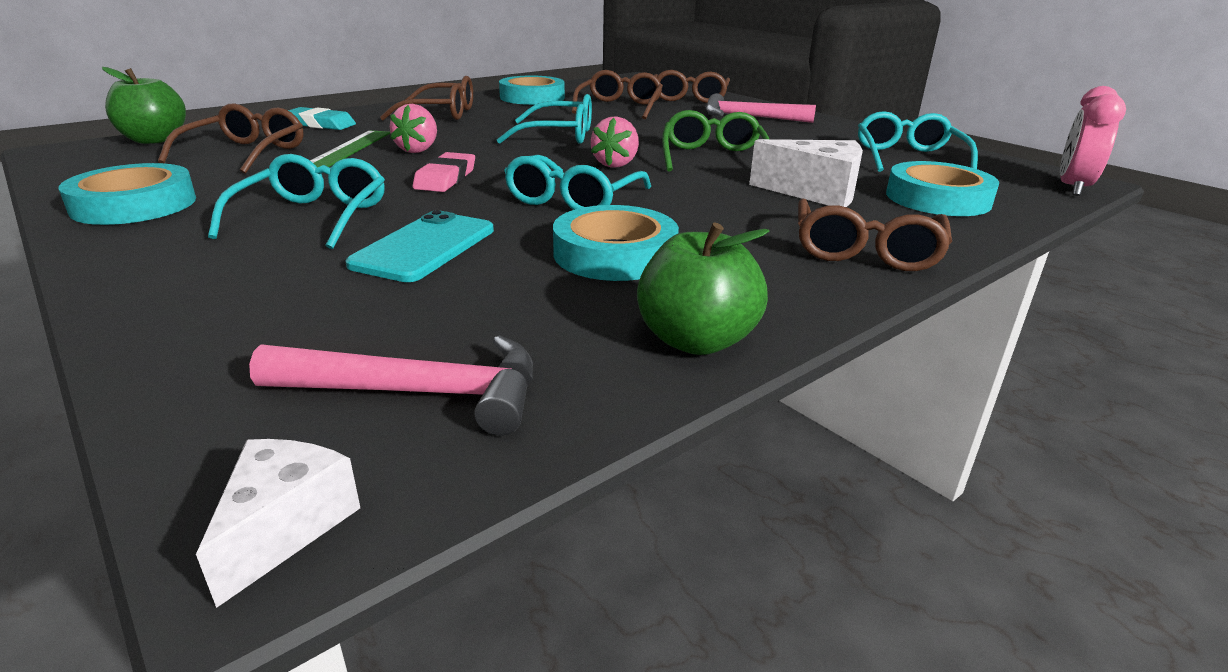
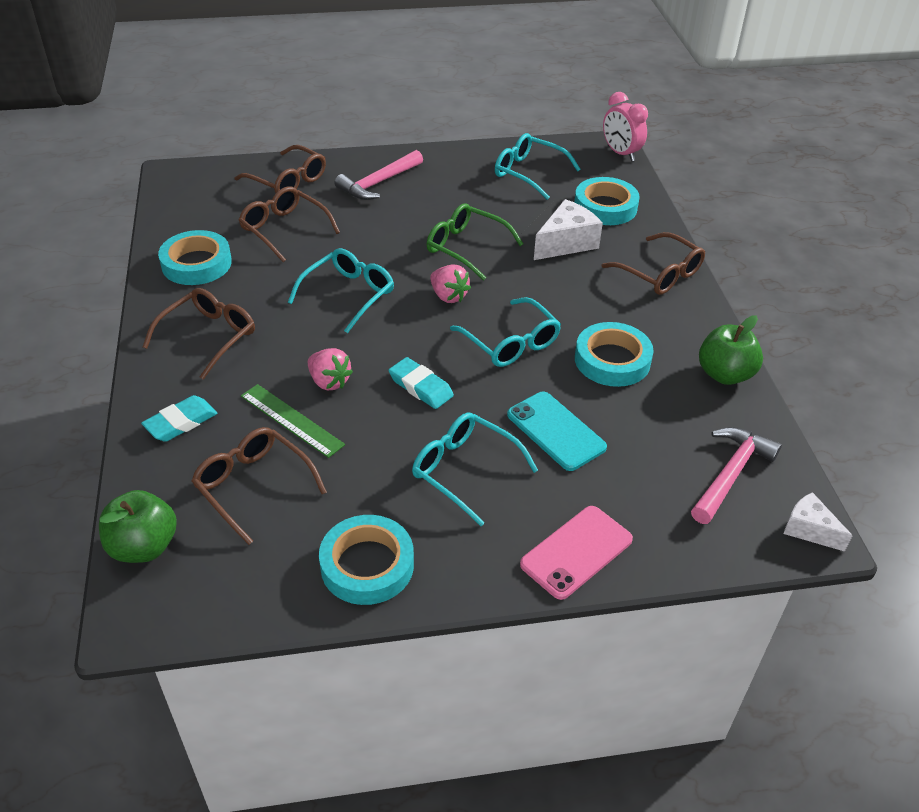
camera: 60 degrees left, 15 degrees up
pink eraser [413,152,475,192] -> turquoise eraser [389,357,454,409]
none -> pink phone [520,506,633,600]

